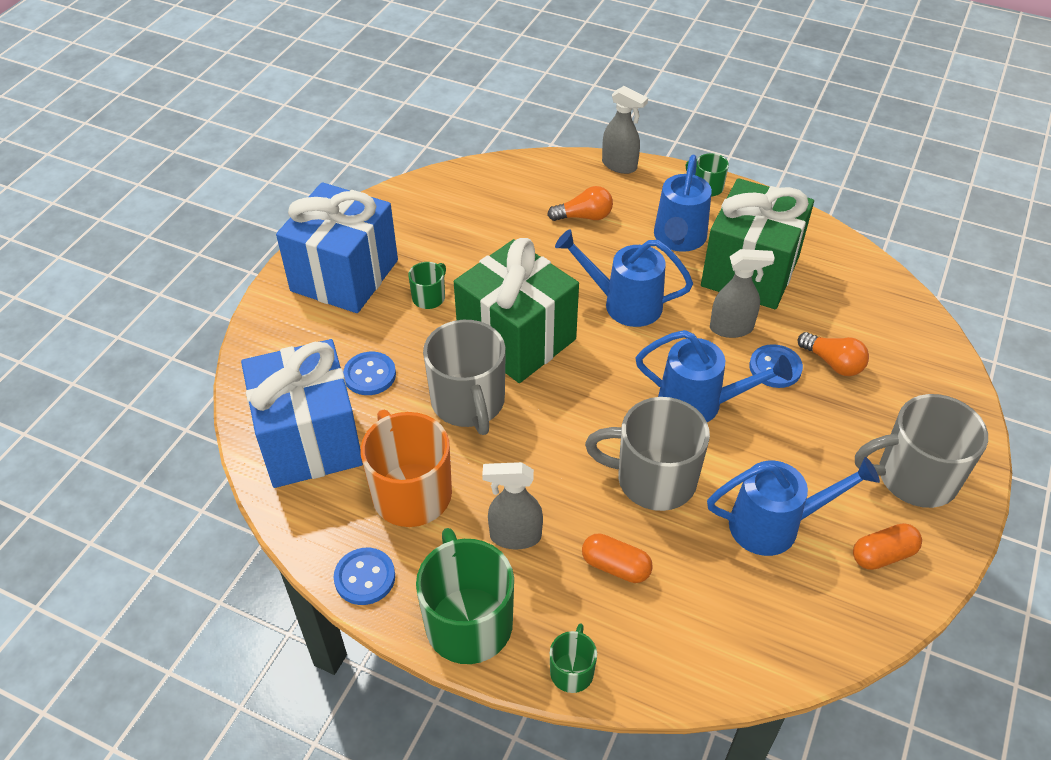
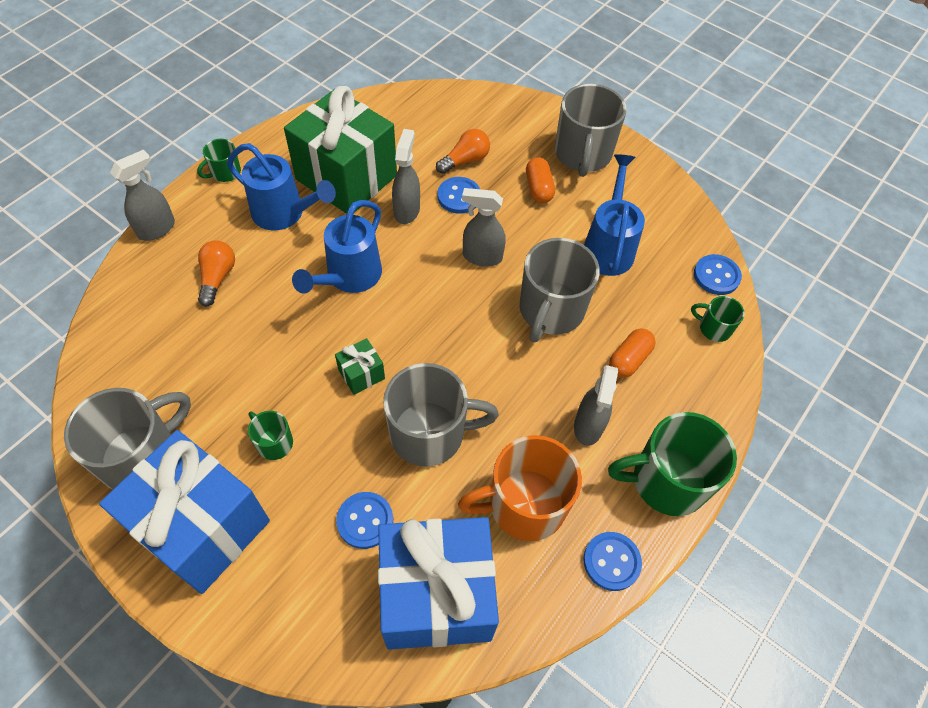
camera: 80 degrees left, 10 degrees up
green gift [454,238,579,383] -> green gift [335,338,385,395], size x0.40
green mug [550,623,597,693] -> green mug moved to [691,296,745,342]
blue watering can [636,330,793,422] -> grey spray bottle [462,188,506,267]
orange capsule [853,523,922,570] -> orange capsule moved to [526,157,555,203]
none -> grey mug [64,388,191,490]
none -> blue button [694,254,742,295]

